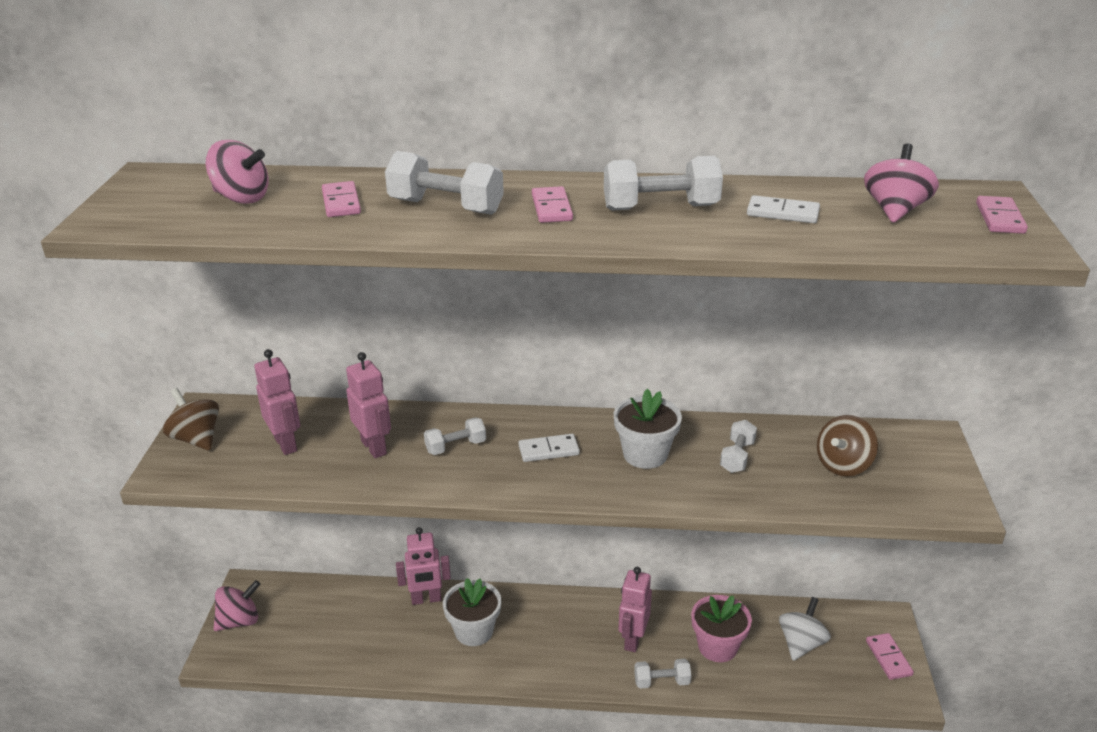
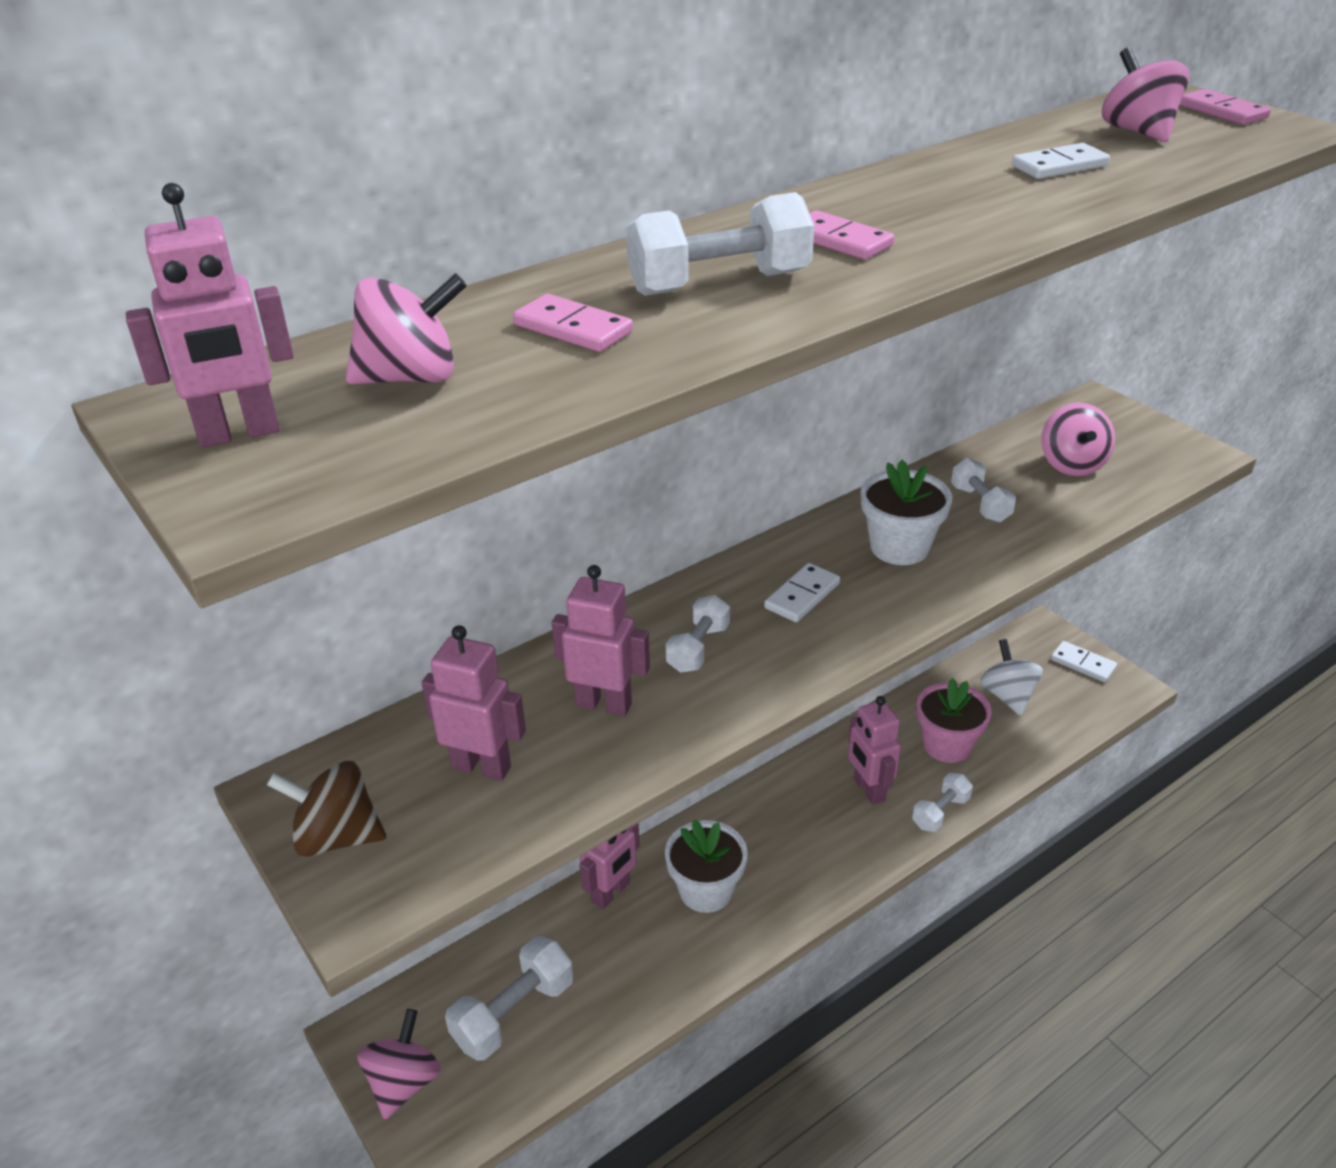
camera: 40 degrees left, 5 degrees up
white dumbbell [604,156,723,211] -> white dumbbell moved to [445,936,574,1061]
brown spinning top [817,415,878,477] -> pink spinning top [1041,403,1115,476]
pink domino [866,633,914,680] -> white domino [1051,641,1117,682]
none -> pink robot [126,183,294,447]

